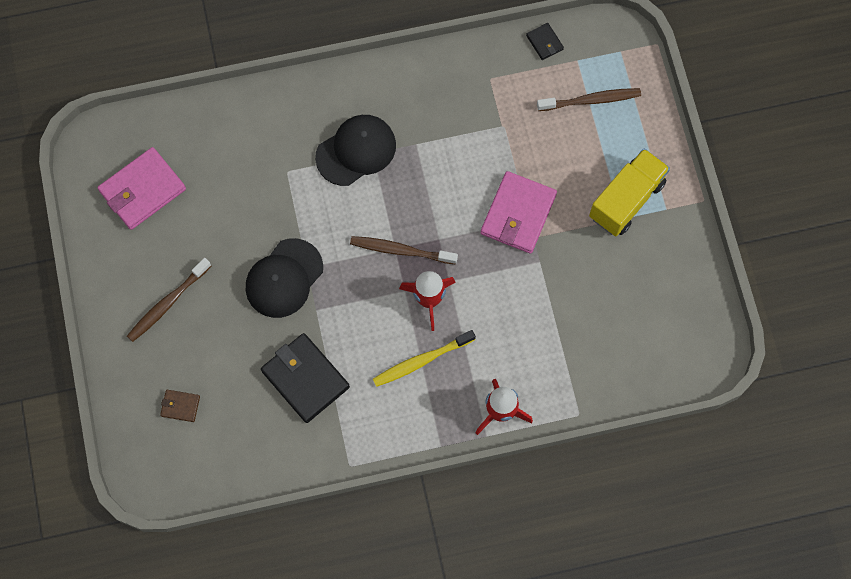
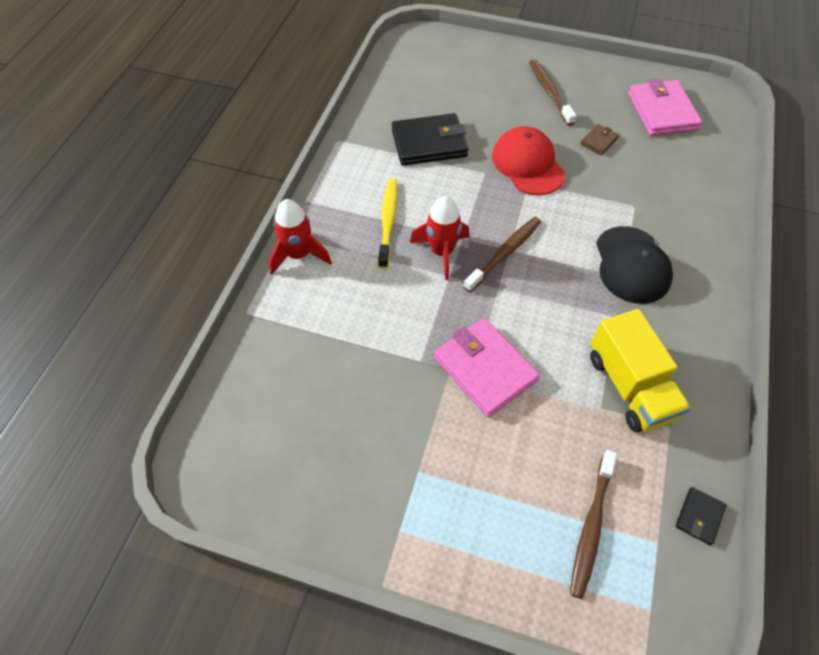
camera: 120 degrees right, 15 degrees down
brown wallet [160,390,200,422] -> brown wallet moved to [580,124,619,155]
black cap [246,238,323,318] -> red cap [492,126,565,195]
black wallet [526,23,564,60] -> black wallet turned 60 degrees counterclockwise [675,487,726,545]
yellow truck [589,149,670,236] -> yellow truck moved to [590,309,691,432]

